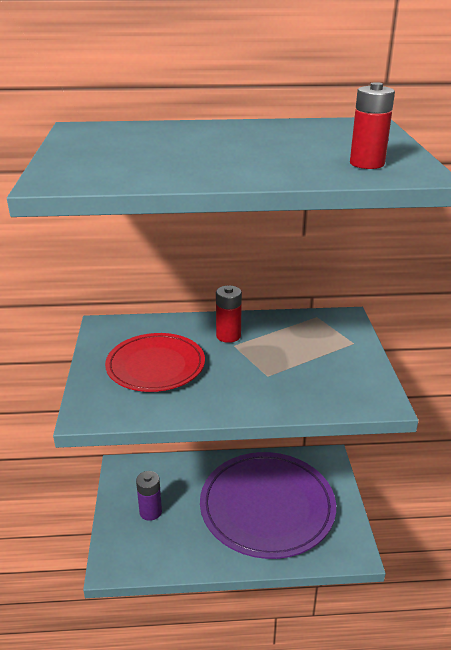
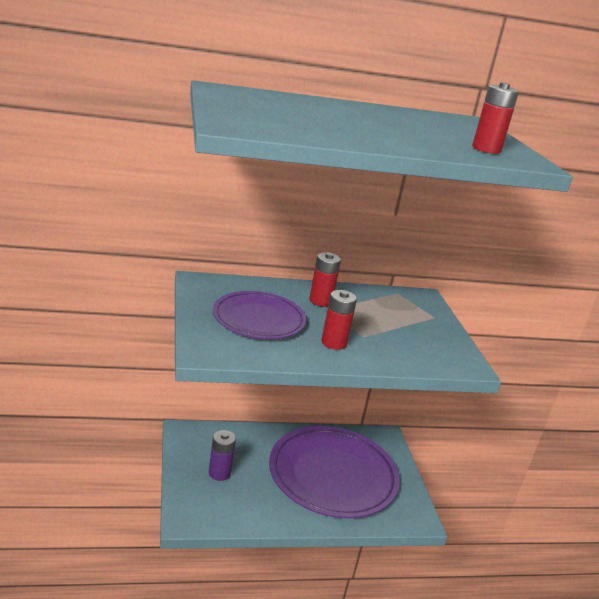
camera: 10 degrees left, 5 degrees down
red plate [105,333,205,392] -> purple plate [213,291,306,339]
none -> red battery [321,290,357,350]

